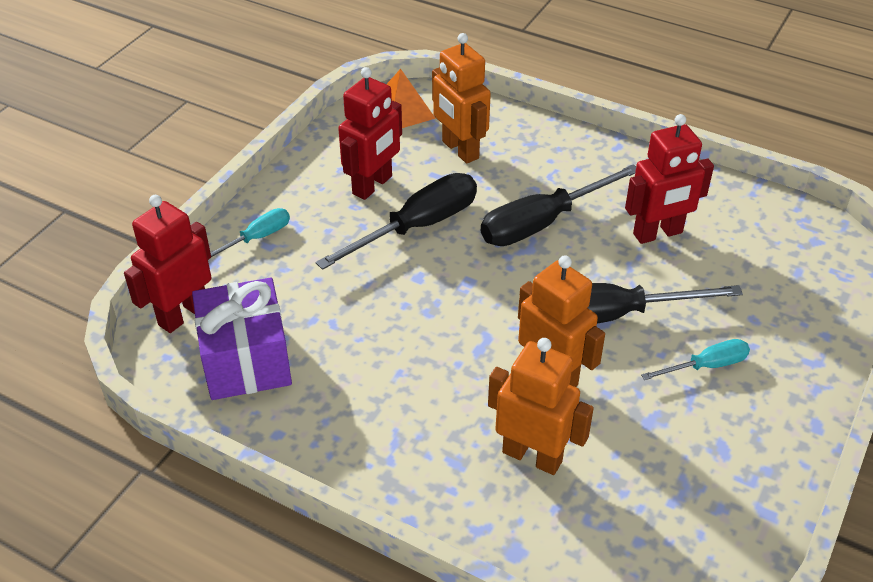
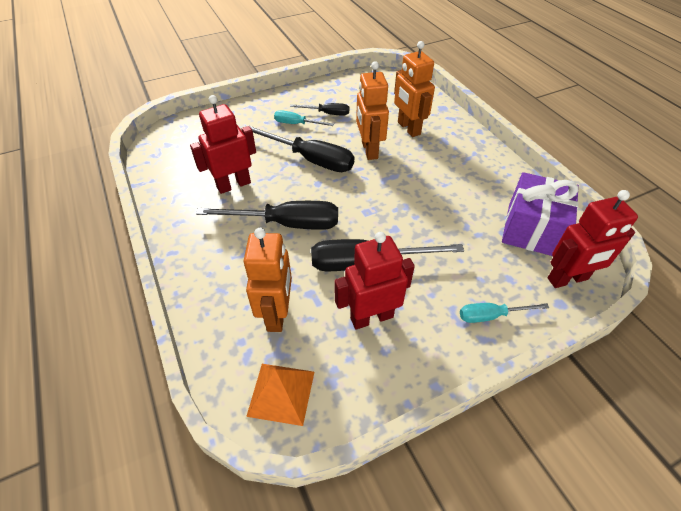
camera: 145 degrees left, 5 degrees up
red robot [625,114,714,244] -> red robot turned 45 degrees counterclockwise [190,95,256,194]
none -> black screwdriver [290,103,350,116]

